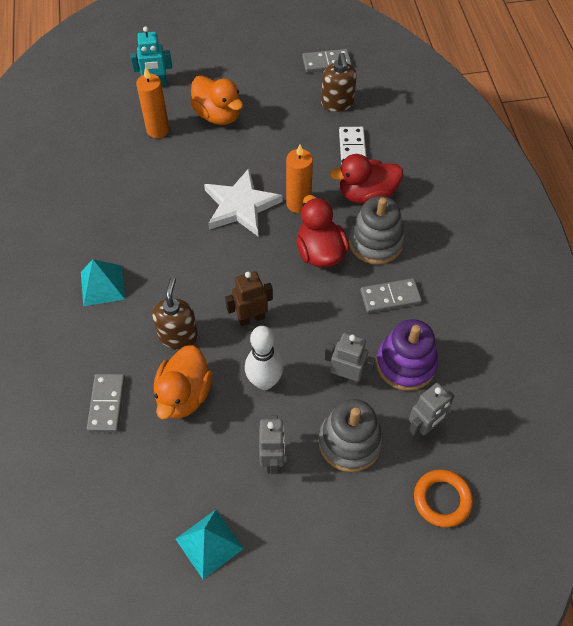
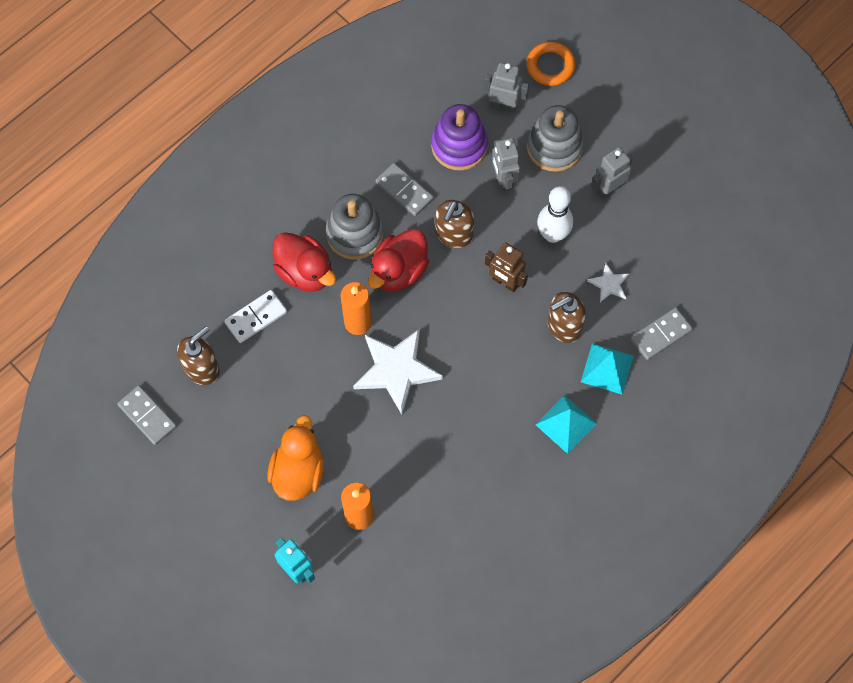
camera: 125 degrees left, 10 degrees up
orange duck [154,345,213,419] -> white star [587,263,629,302]
turquoise pyramid [176,510,244,579] -> turquoise pyramid moved to [581,343,634,394]
none -> brown soap dispenser [435,200,474,248]

